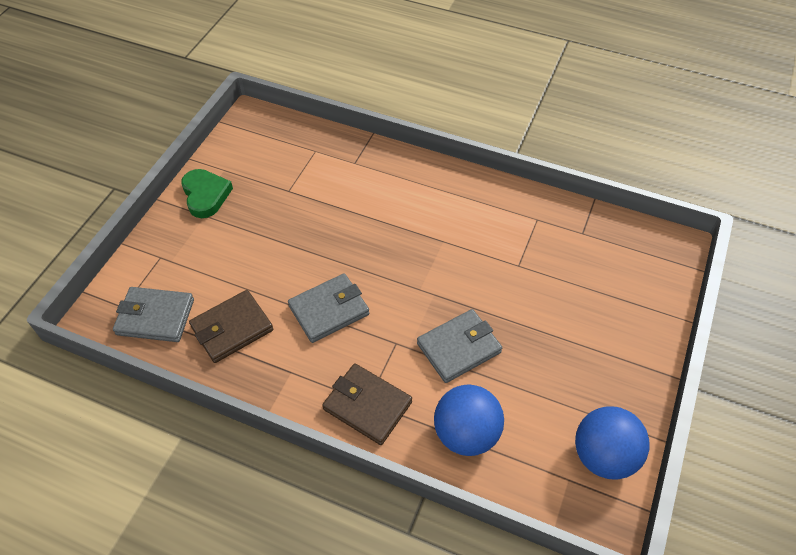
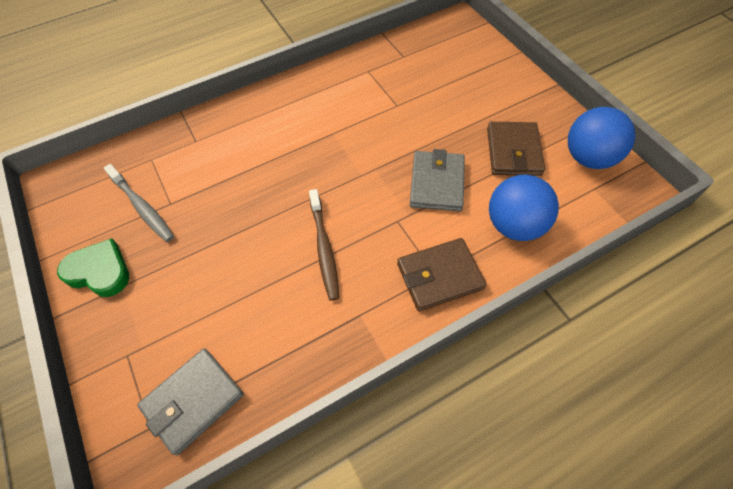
camera: 50 degrees left, 5 degrees up
brown wallet [189,290,273,363] -> brown wallet moved to [487,122,545,176]
grey wallet [288,273,369,343] -> brown toothbrush [309,189,339,301]
none -> grey toothbrush [104,164,174,242]

